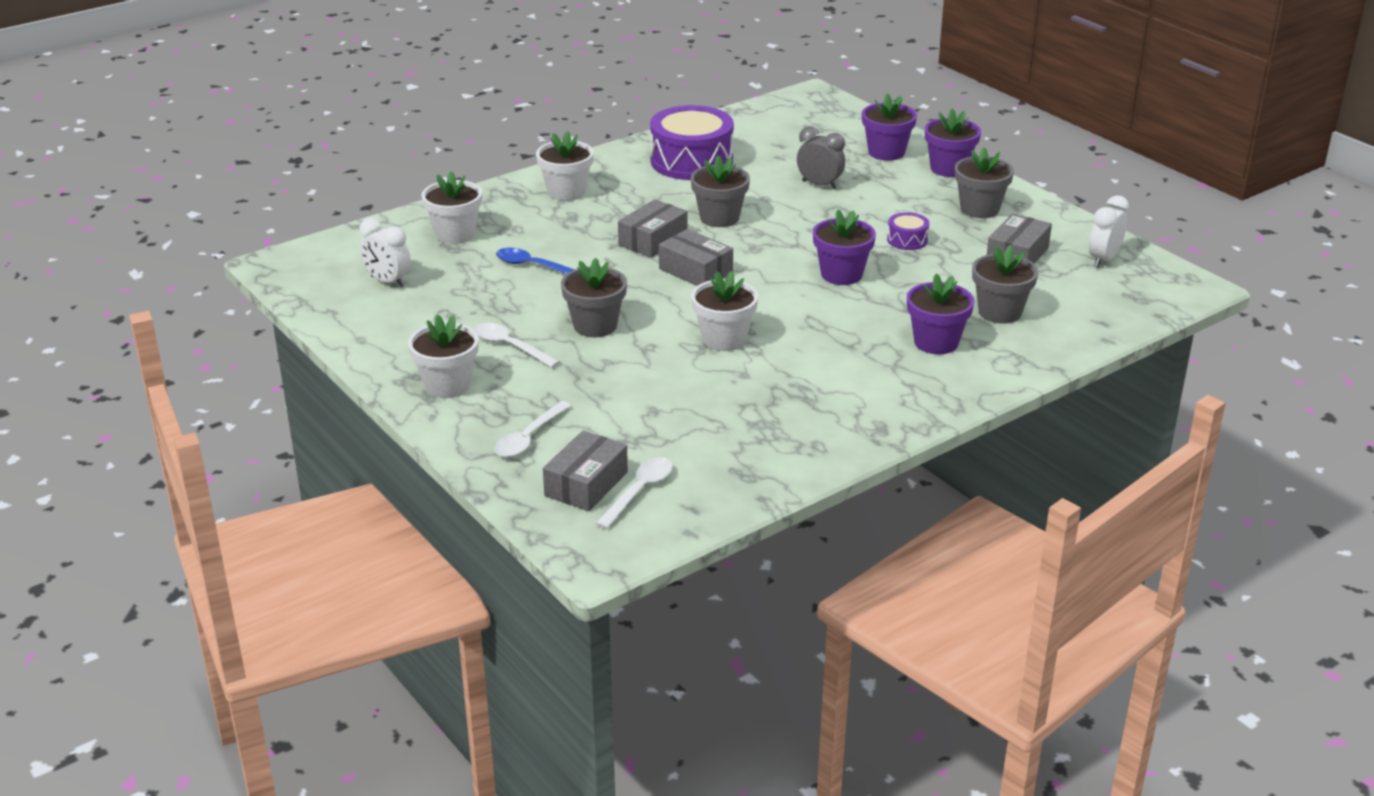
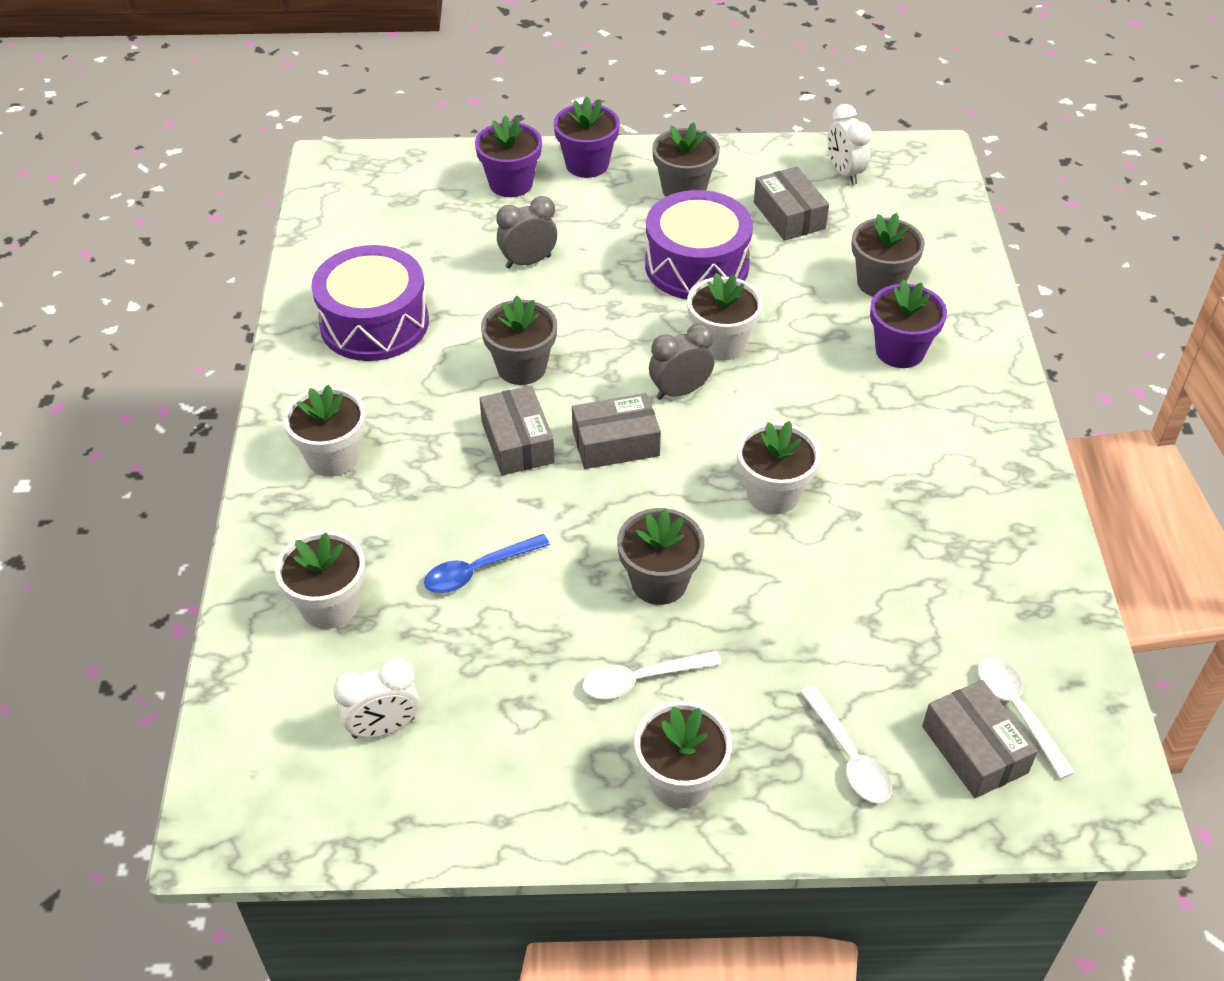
camera: 55 degrees left, 15 degrees up
purple flower pot [813,209,876,285] -> white flower pot [687,273,762,361]
purple drum [887,212,929,250] -> purple drum [645,190,753,299], size x2.22
none -> grey clock [649,323,714,400]

